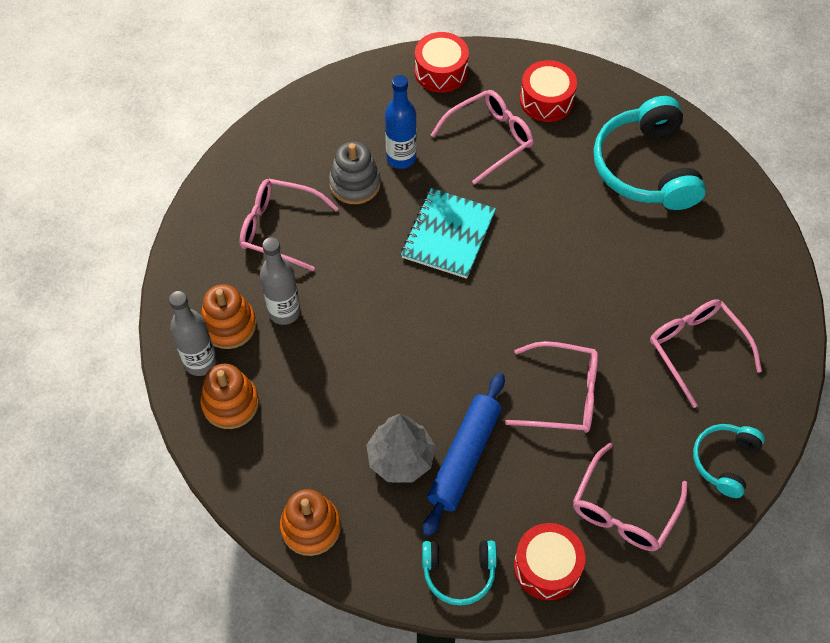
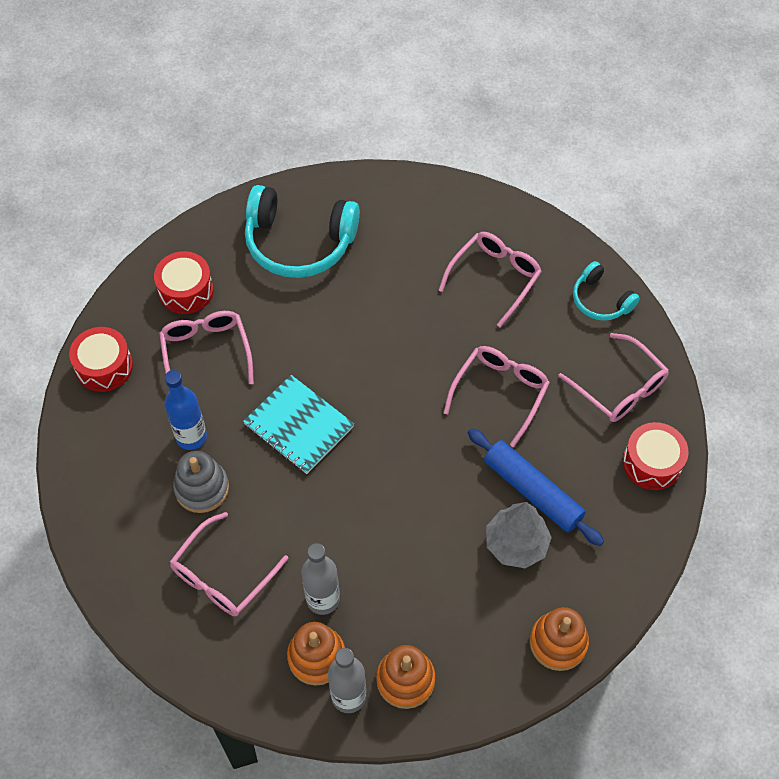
camera: 70 degrees left, 0 degrees up
turquoise headphones [422,540,497,606] -> none
pink glasses [650,299,762,408] -> pink glasses turned 135 degrees clockwise [438,232,542,327]

